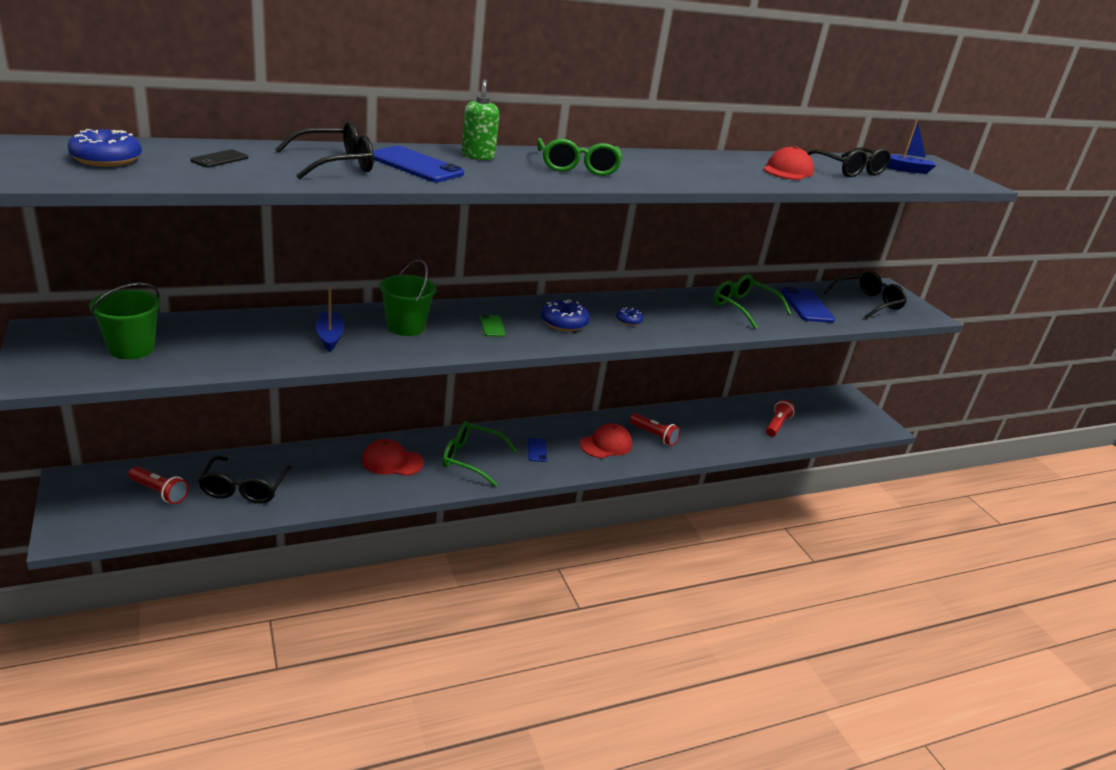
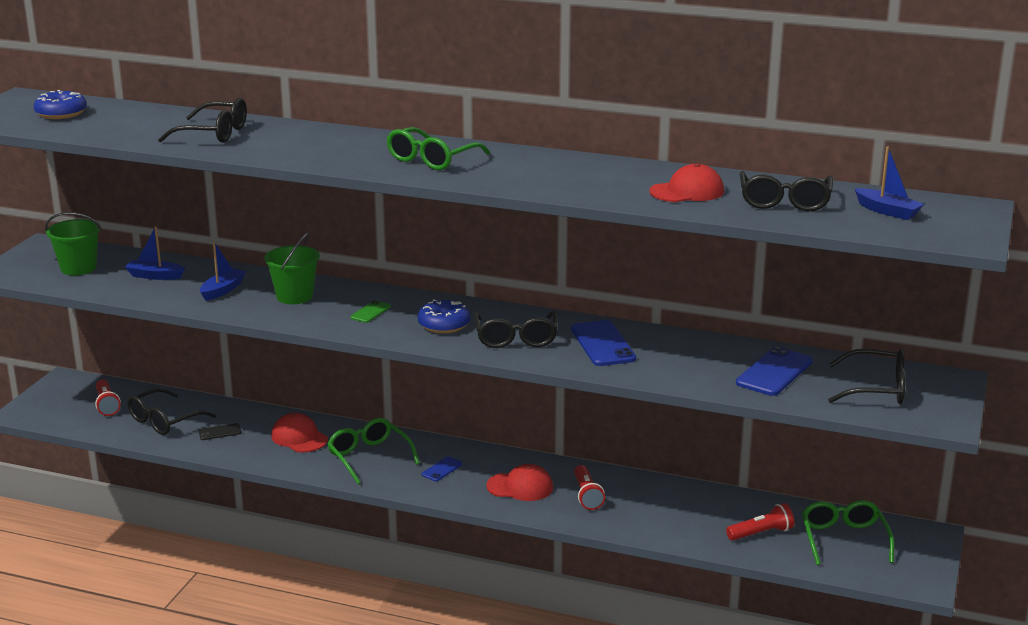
camera: 45 degrees right, 5 degrees down
black phone [191,149,248,168] -> black phone moved to [199,423,242,440]
blue phone [373,146,464,182] -> blue phone moved to [571,320,636,366]
green soap dispenser [461,79,499,160] -> none
blue donut [616,307,643,326] -> black glasses [474,310,558,348]
green glasses [714,274,791,329] -> green glasses moved to [802,500,894,565]
none -> blue boat [125,226,185,280]

